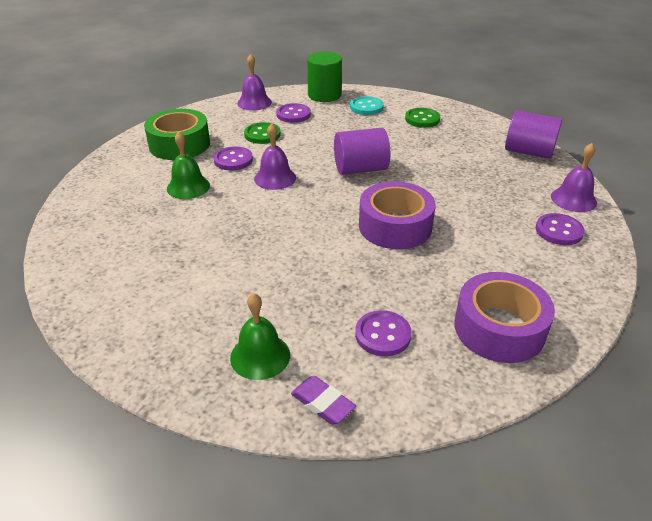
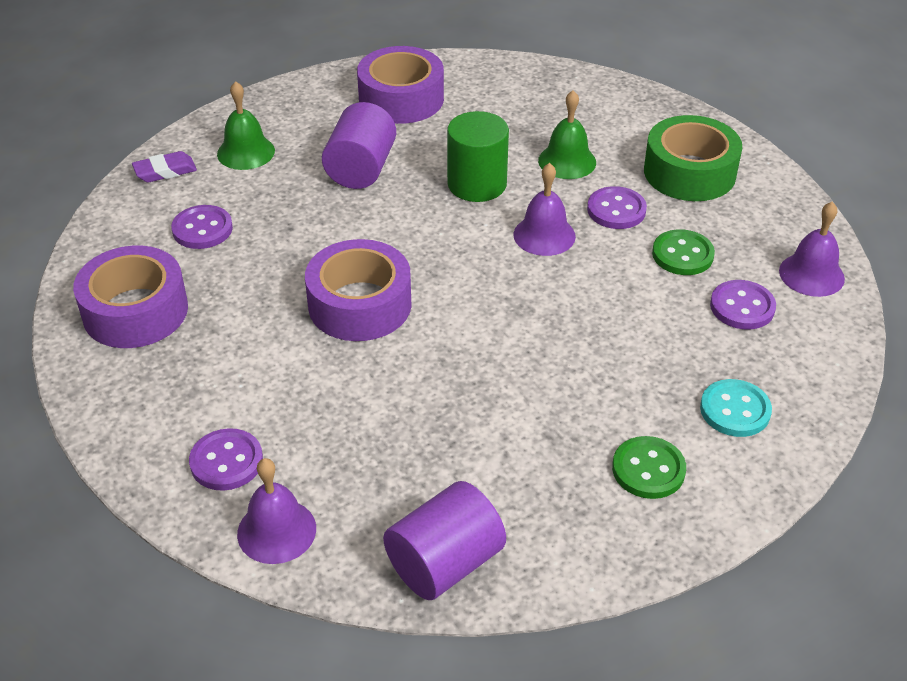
camera: 115 degrees right, 5 degrees up
green cylinder [307,52,342,102] -> green cylinder moved to [447,111,509,202]
purple cylinder [334,128,390,175] -> purple cylinder moved to [322,102,396,189]
none -> purple tape [357,46,444,124]

